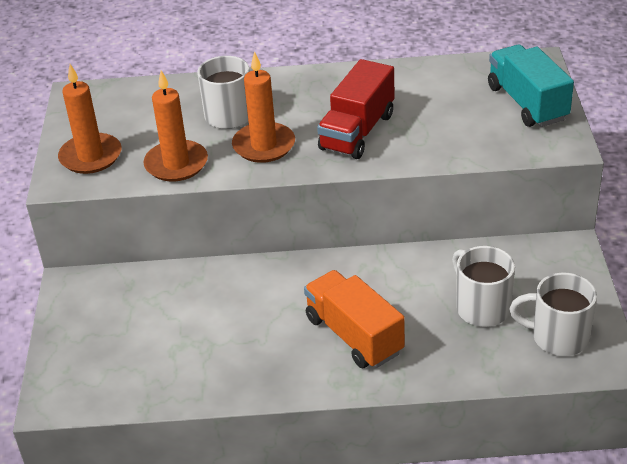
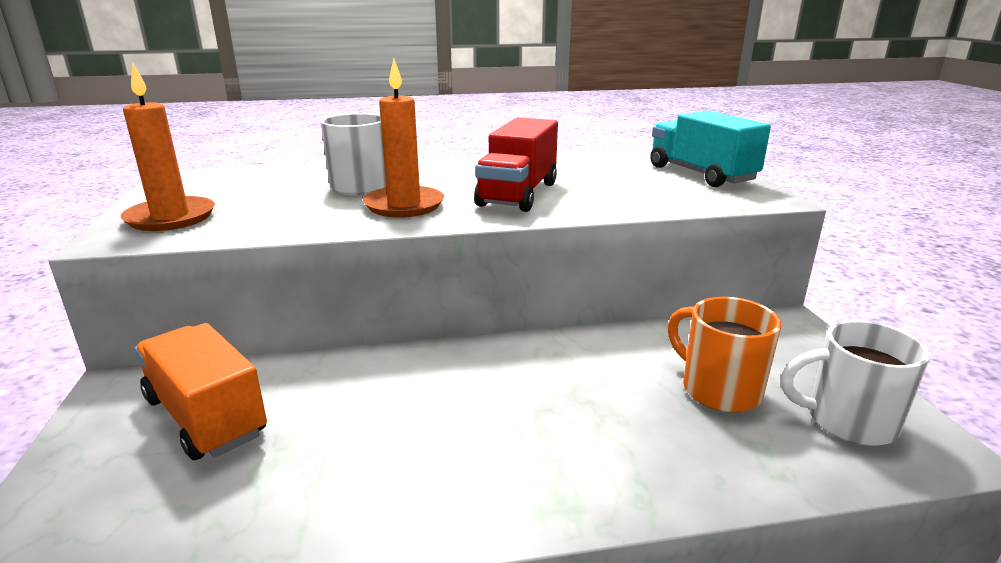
camera: 10 degrees left, 15 degrees down
orange candle [143,70,208,182] -> none
orange truck [304,270,405,368] -> orange truck moved to [135,323,267,460]
white mug [452,246,515,327] -> orange mug [668,297,781,413]

